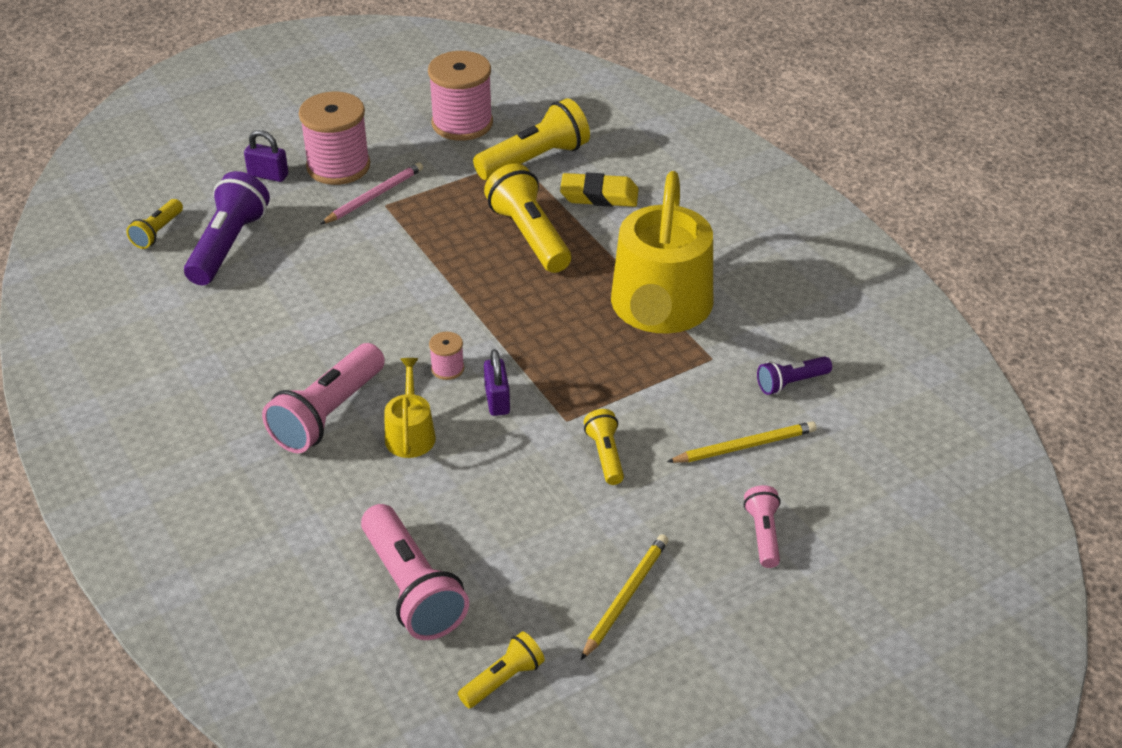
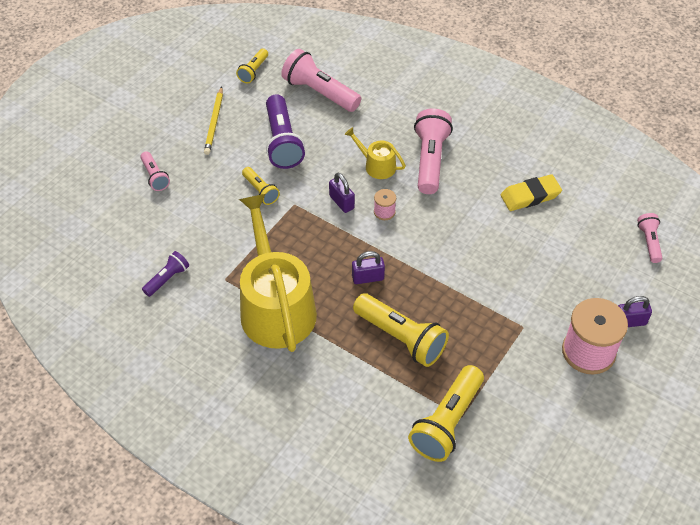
camera: 155 degrees right, 10 degrees up
yellow flashlight [126,199,183,249] -> pink flashlight [637,213,663,263]
purple flashlight [184,171,270,285] -> purple flashlight moved to [266,94,305,169]
pink pencil [321,162,423,224] -> none
yellow watering can [384,358,436,458] -> yellow watering can turned 150 degrees clockwise [344,127,406,179]
pink spool [428,51,493,141] -> none
yellow eraser [560,172,638,207] -> yellow eraser moved to [501,174,562,211]
yellow pencil [667,421,817,463] -> none
none -> purple padlock [352,251,385,284]

